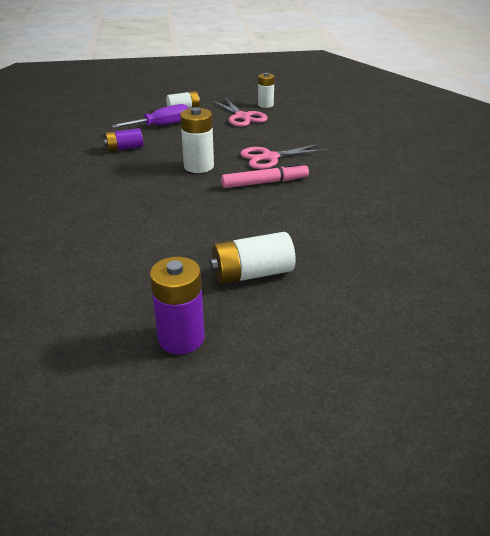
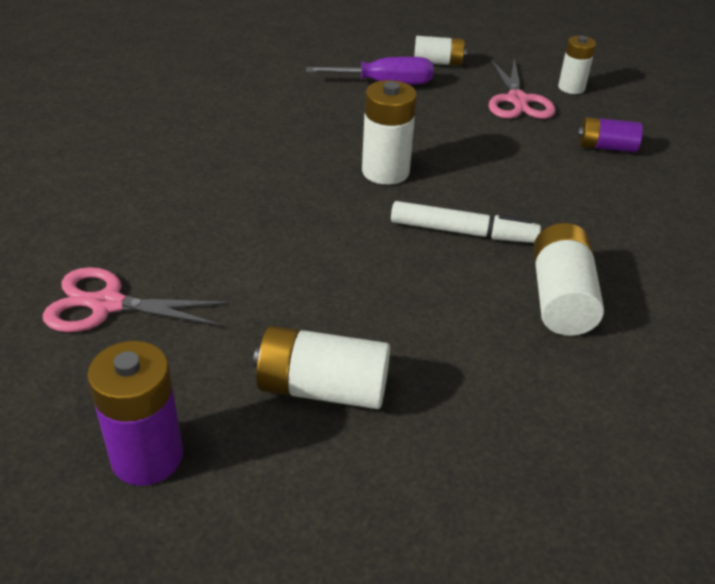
camera: 25 degrees right, 5 degrees up
purple battery [104,128,143,152] -> purple battery moved to [577,117,643,152]
pink marker [221,163,309,188] -> white marker [391,201,541,243]
pink scissors [240,144,327,169] -> pink scissors moved to [43,267,230,332]
none -> white battery [533,223,604,336]

